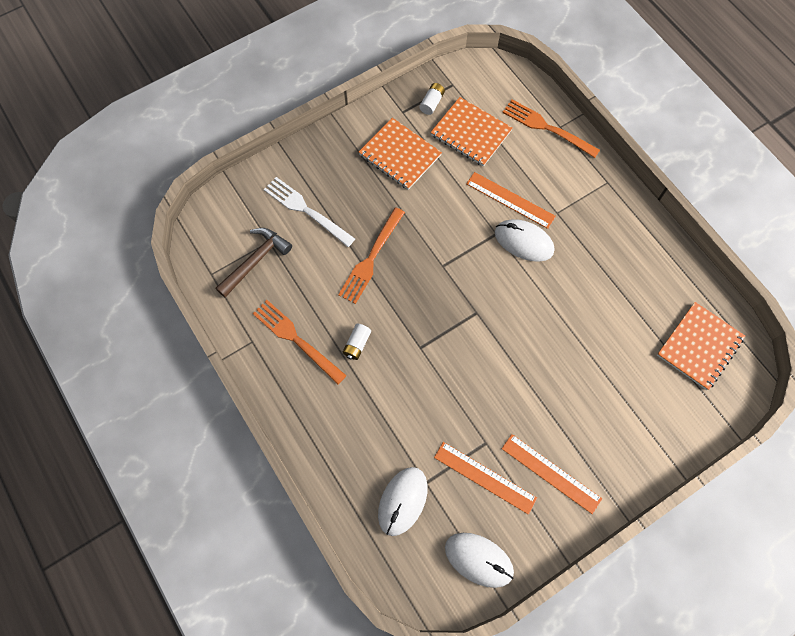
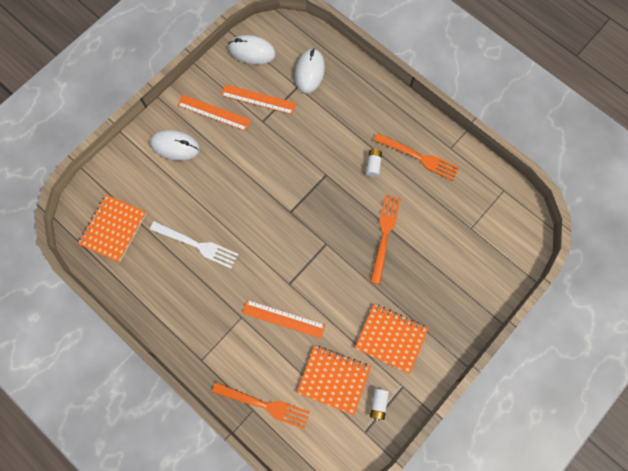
camera: 165 degrees right, 5 degrees up
brown hammer [215,228,292,298] -> none
white fork [264,177,355,247] -> white fork moved to [150,221,238,269]
white mouse [495,219,554,262] -> white mouse moved to [150,130,200,161]

